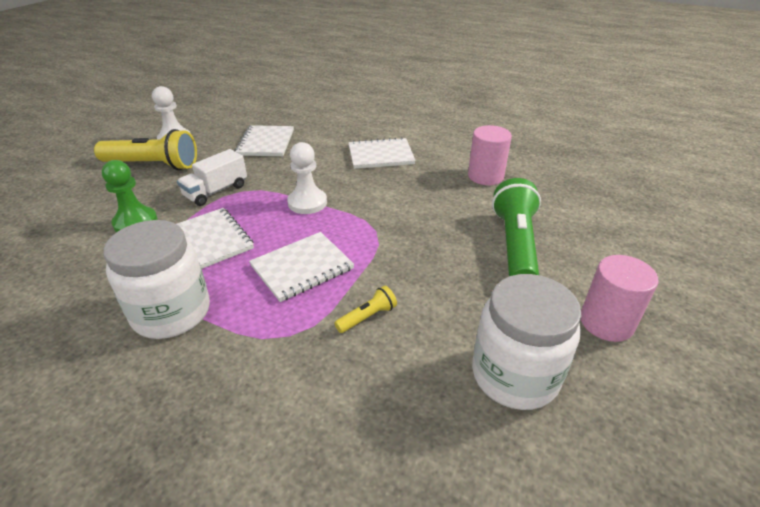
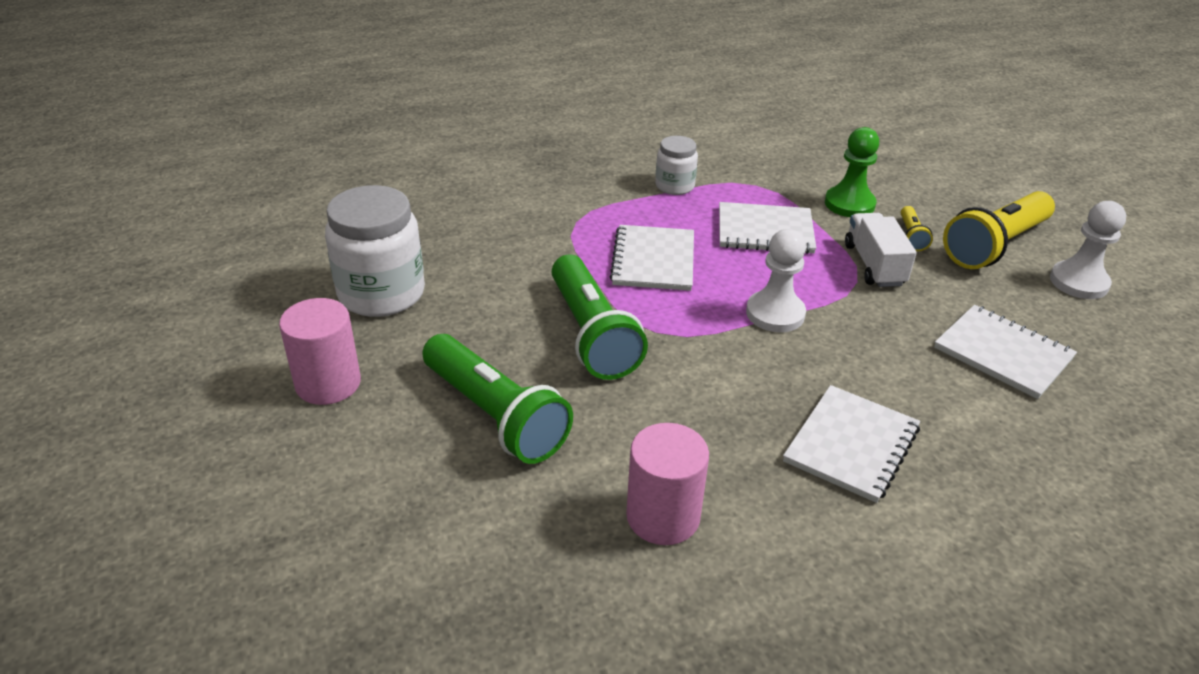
camera: 130 degrees right, 0 degrees up
white jar [103,220,210,339] -> white jar [655,136,698,195], size x0.55
yellow flashlight [334,286,397,333] -> yellow flashlight moved to [901,206,933,251]
none -> green flashlight [552,255,648,380]

